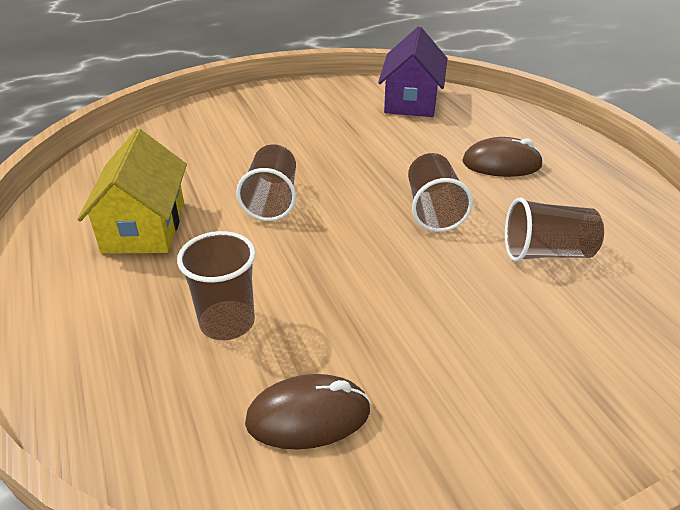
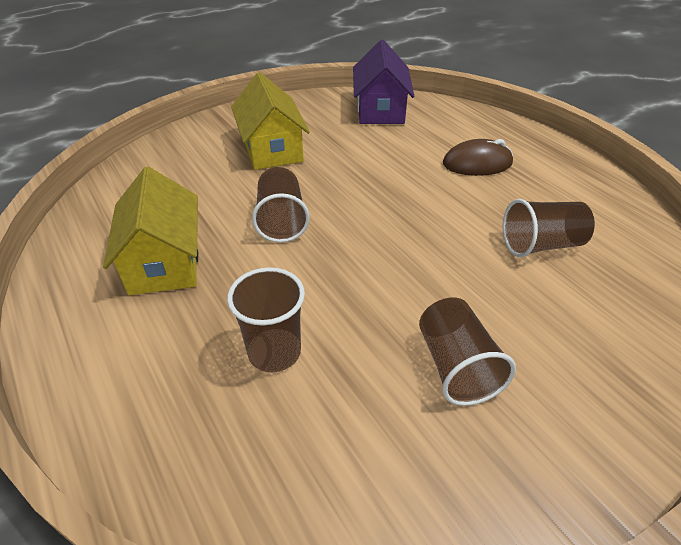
camera: 10 degrees left, 5 degrees up
brown mouse [245,374,371,450] -> none
brown cup [408,153,473,232] -> brown cup moved to [419,297,516,406]
none -> yellow house [231,73,310,170]

